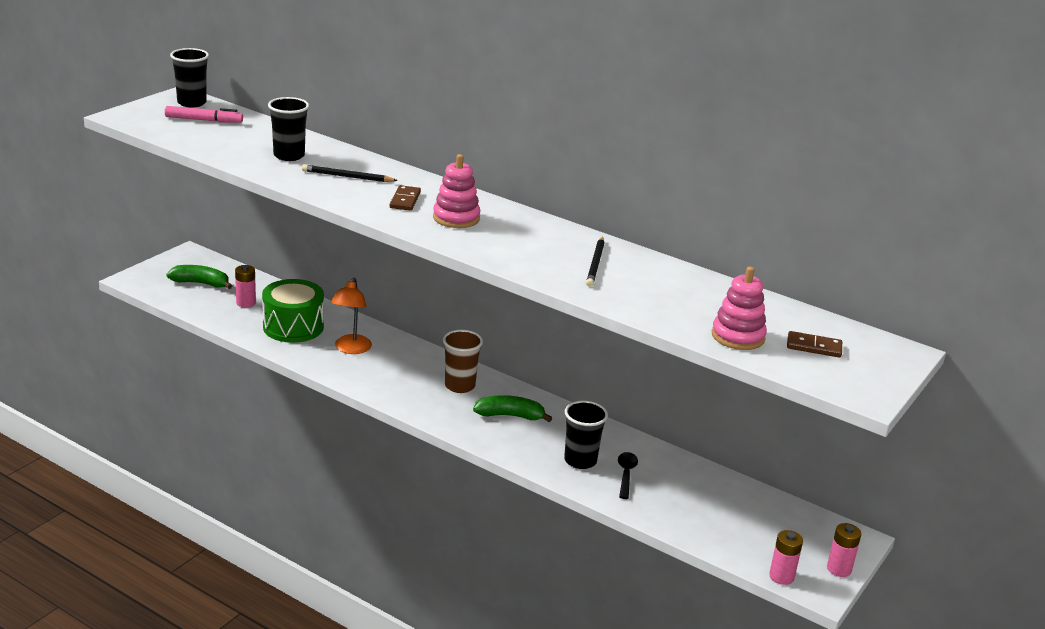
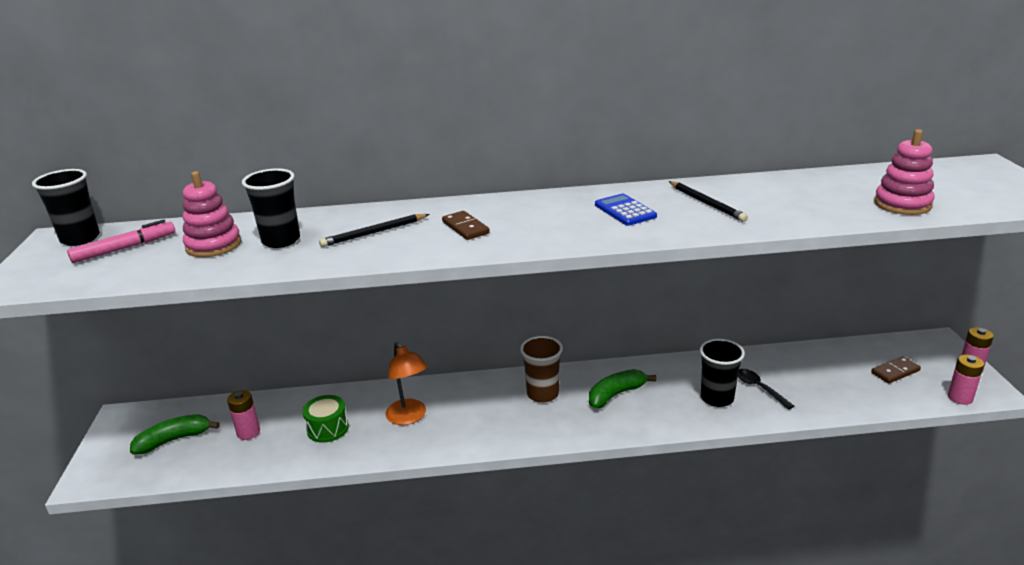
camera: 35 degrees left, 0 degrees up
green drum [262,279,324,343] -> green drum [302,395,349,443], size x0.60
pink stacking toy [433,154,480,228] -> pink stacking toy moved to [183,171,241,257]
brown domino [787,331,842,358] -> brown domino moved to [871,356,921,384]
none -> blue calculator [595,194,657,226]

